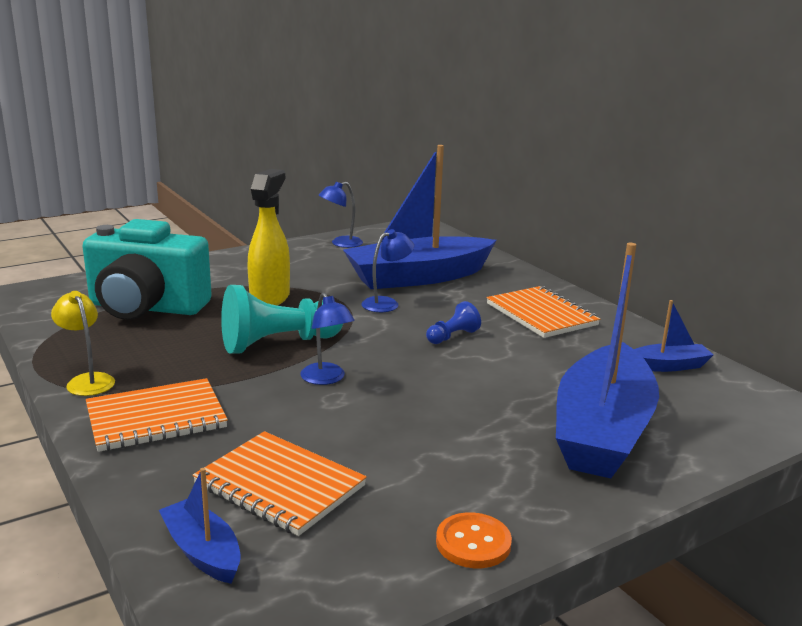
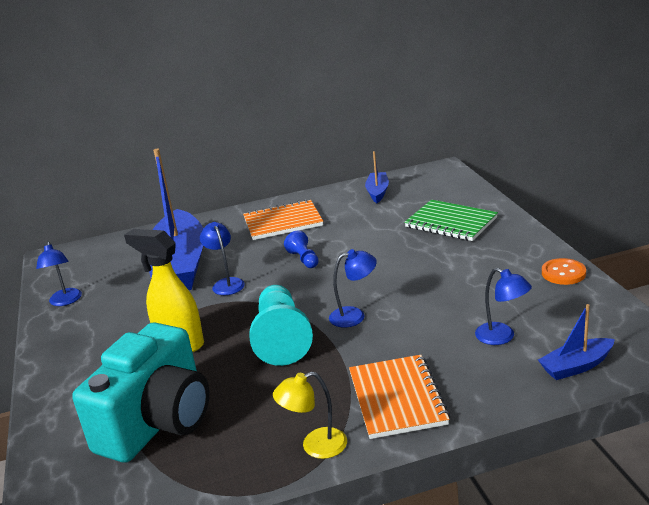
camera: 70 degrees left, 5 degrees up
orange notebook [193,431,367,536] -> blue lamp [475,268,532,345]
blue boat [556,243,659,478] -> green notebook [404,200,498,241]

